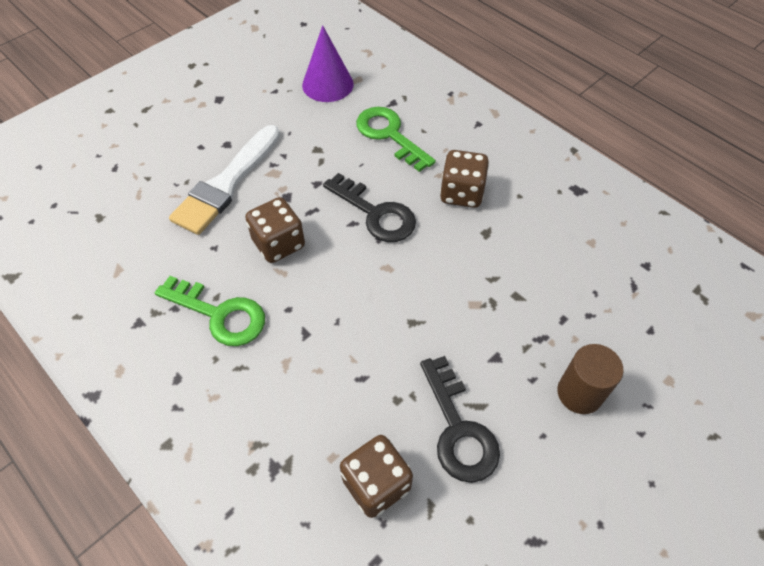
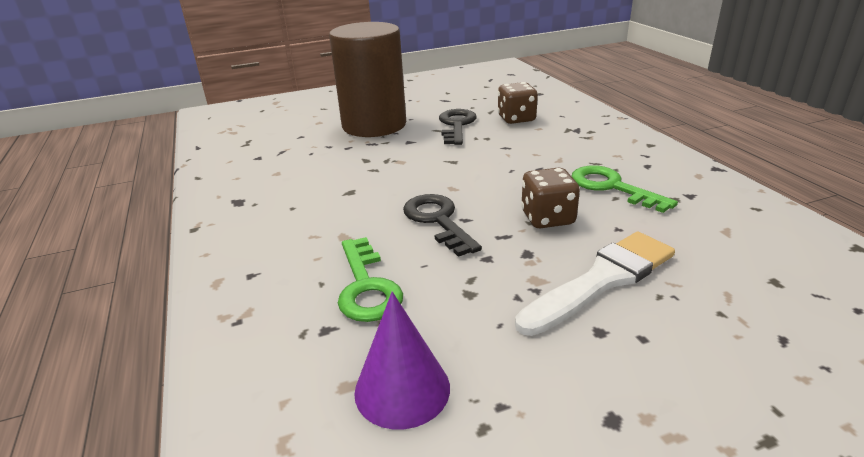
camera: 155 degrees left, 25 degrees down
brown dice [440,150,489,208] -> none
brown cylinder [557,344,624,414] -> brown cylinder [329,22,406,137], size x2.22

